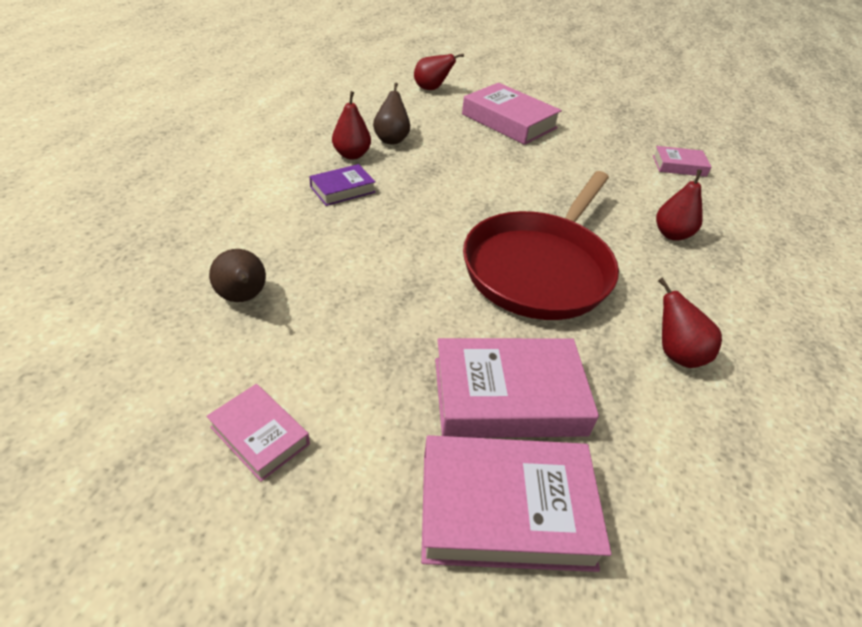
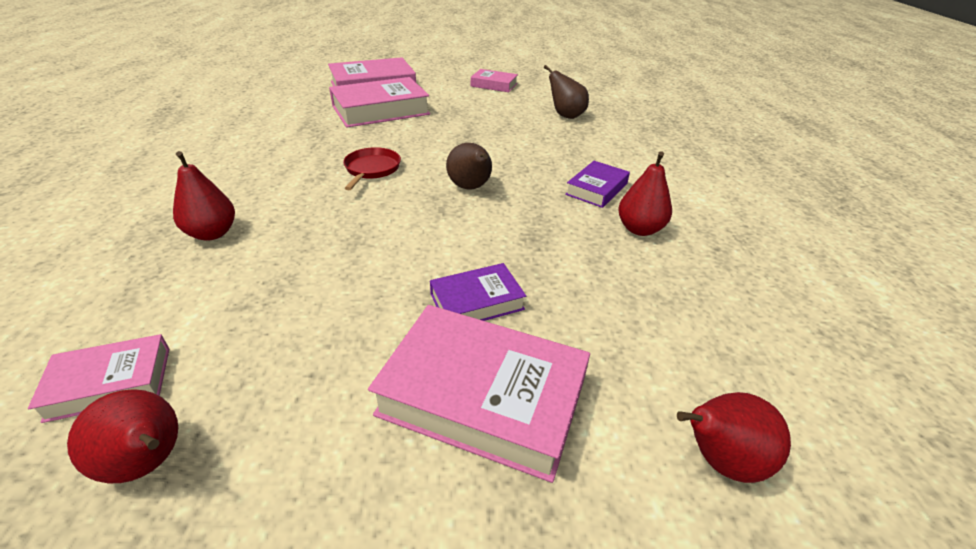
camera: 160 degrees right, 5 degrees down
brown pear [373,83,410,144] -> brown pear moved to [446,143,492,190]
red pan [463,171,619,320] -> red pan [343,147,401,190], size x0.41
red pear [658,278,722,368] -> red pear moved to [67,389,178,483]
none -> purple book [430,263,526,321]

